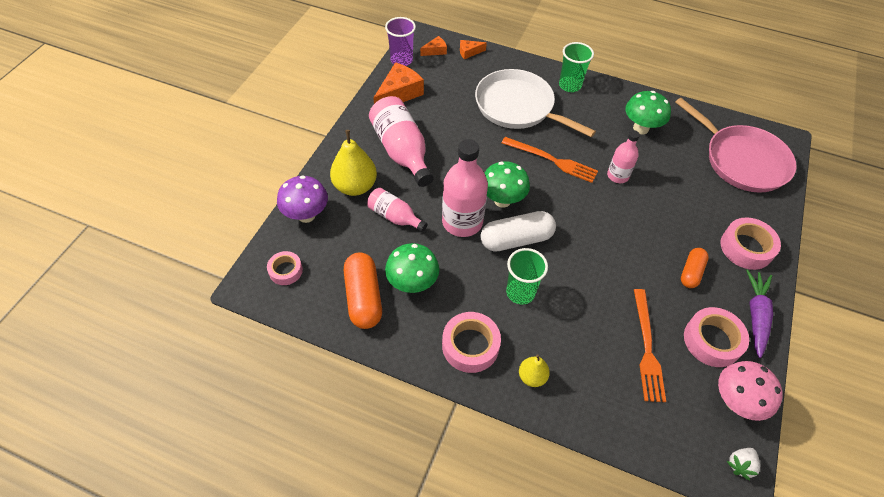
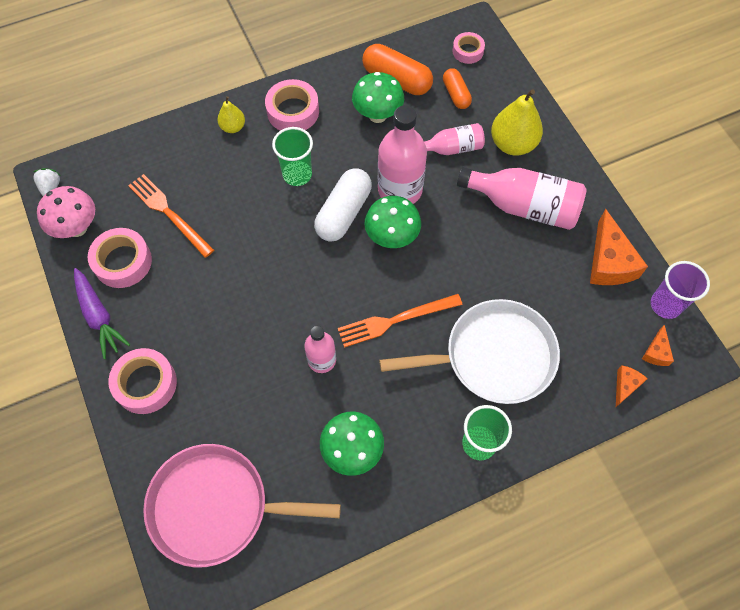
camera: 135 degrees right, 10 degrees up
purple mushroom [277,176,328,223] -> none
orange capsule [681,248,709,288] -> orange capsule moved to [443,68,472,109]

